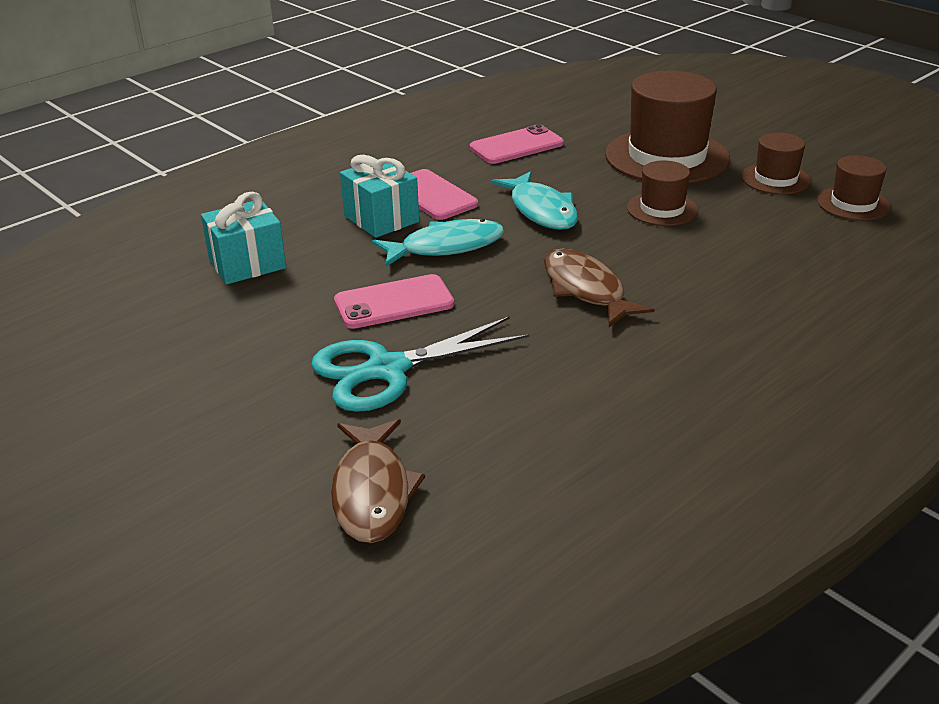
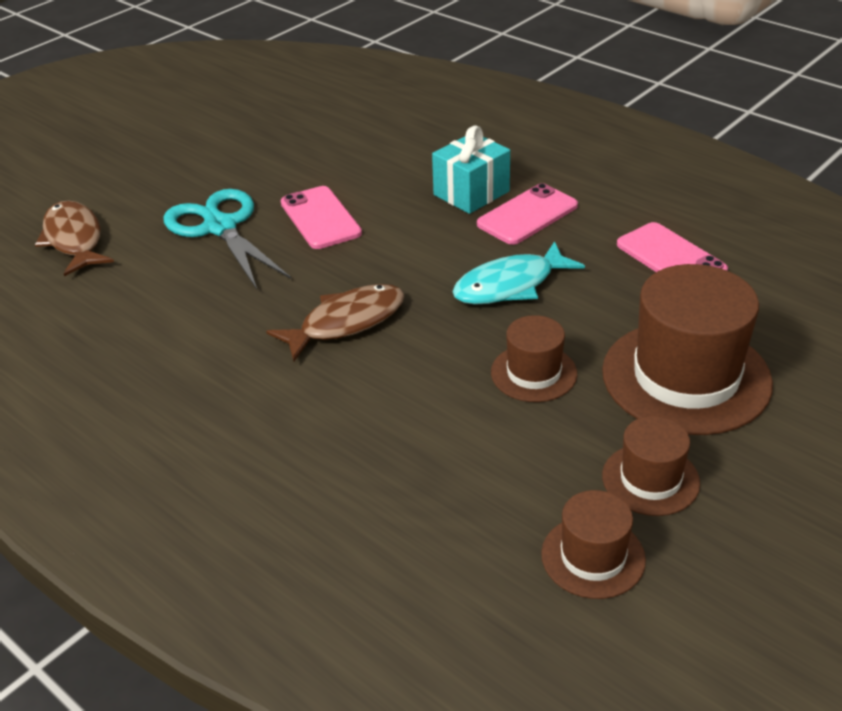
camera: 85 degrees right, 5 degrees up
turquoise gift [201,192,286,284] -> none
brown fish [331,419,425,543] -> brown fish turned 75 degrees clockwise [35,201,114,276]
turquoise fish [372,219,504,267] -> none

